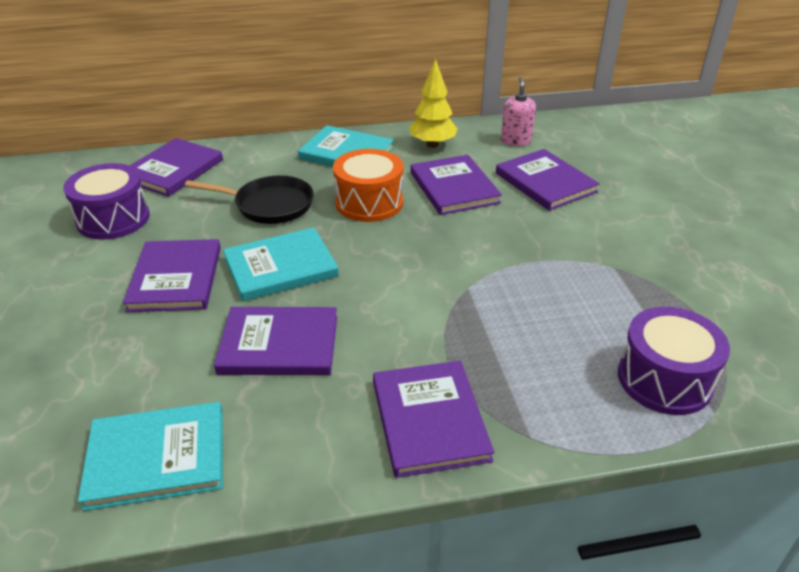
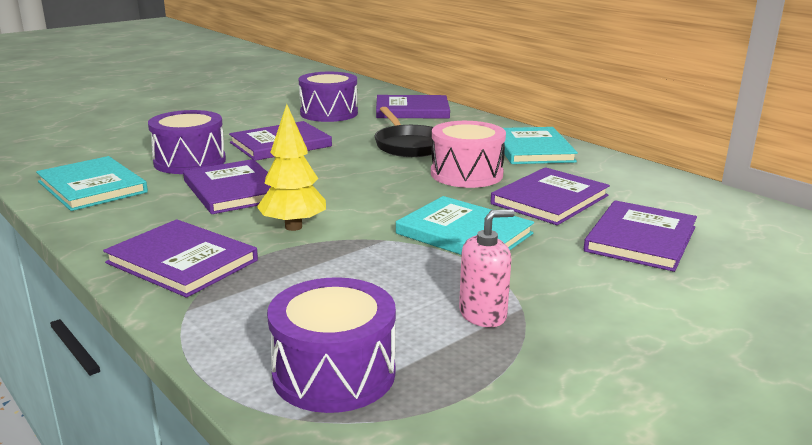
camera: 60 degrees right, 15 degrees down
turquoise book [223,227,339,301] -> turquoise book moved to [396,196,534,255]
orange drum [333,149,403,222] -> pink drum [431,121,506,188]
purple book [373,361,494,478] -> purple book turned 75 degrees clockwise [103,219,258,298]
yellow tree [409,59,457,148] -> yellow tree moved to [257,104,326,231]
pink soap dispenser [501,77,536,146] -> pink soap dispenser moved to [459,209,515,327]
none -> purple drum [148,110,226,174]

